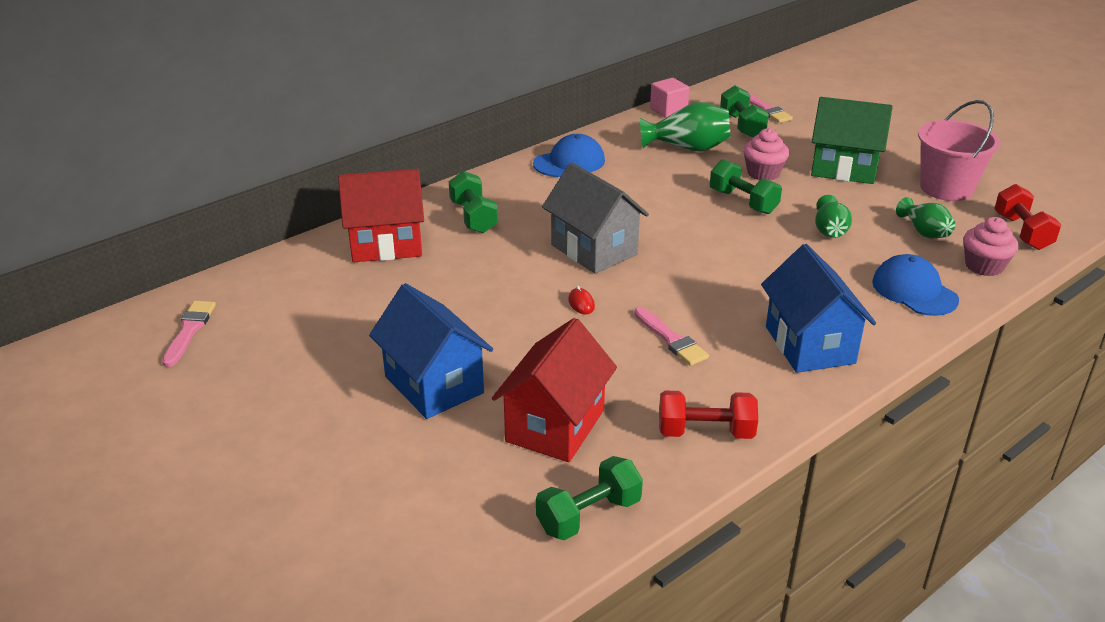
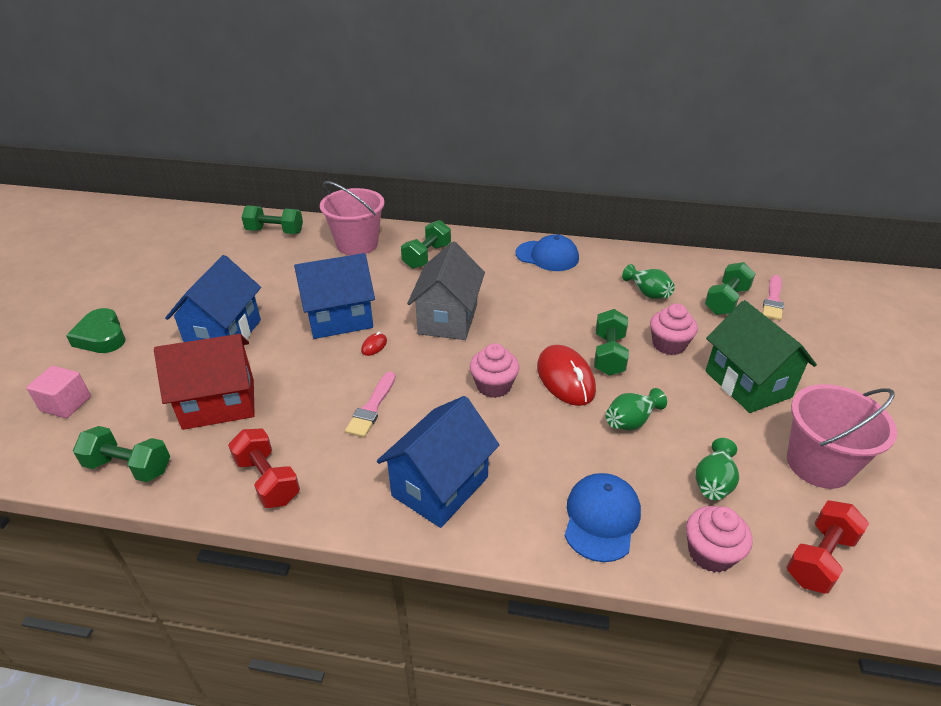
camera: 50 degrees right, 5 degrees up
pink brush [162,301,216,367] -> none
red house [338,169,424,262] -> pink bucket [320,181,385,255]
green vase [640,102,731,152] -> green vase [622,264,675,299], size x0.64
pink cube [650,78,689,118] -> pink cube moved to [26,366,91,418]
none -> green heart [66,308,126,353]
none -> green dumbbell [242,205,303,234]
none -> blue house [294,253,375,339]
none -> pink cupcake [470,343,519,398]
none -> red mouse [537,345,596,406]

